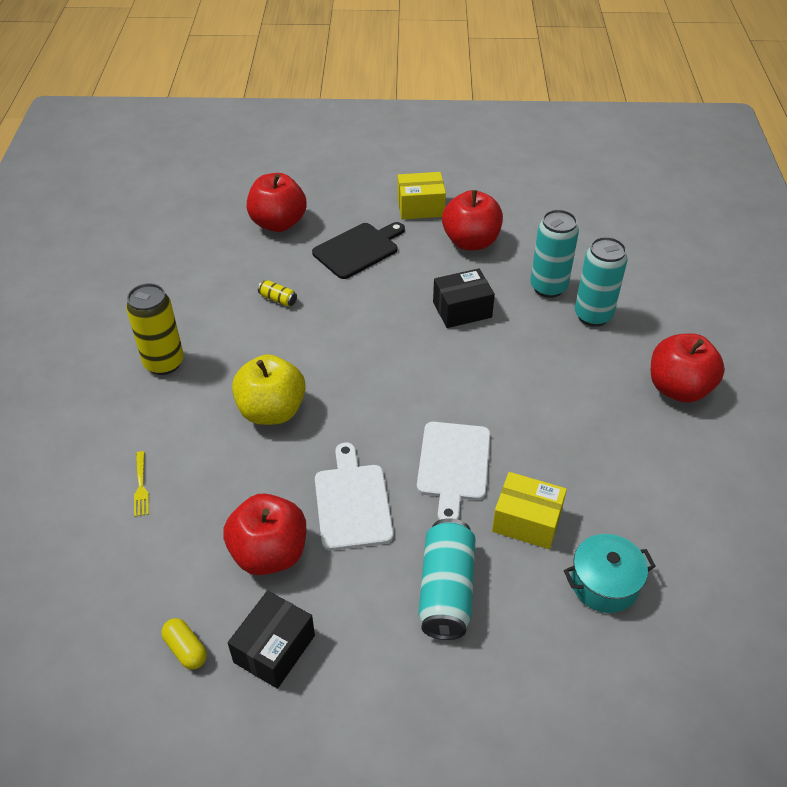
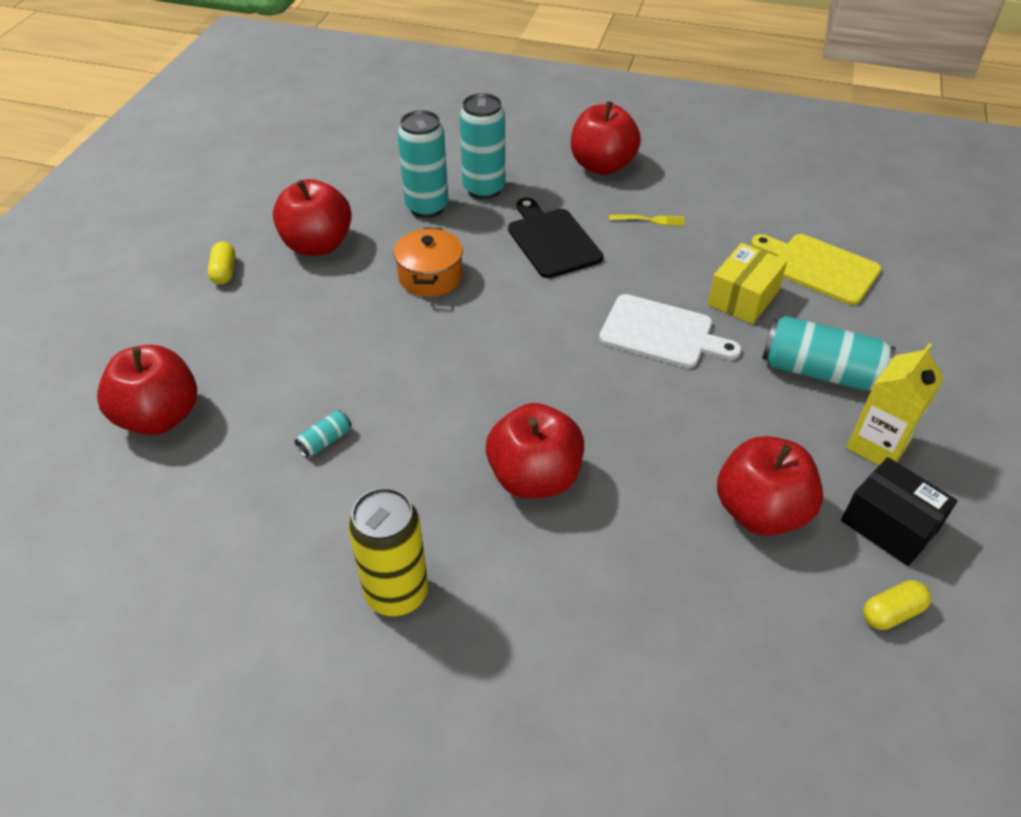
camera: 75 degrees left, 0 degrees up
yellow fork [134,451,149,517] -> yellow fork moved to [609,215,685,226]
yellow apple [232,354,306,425] -> red apple [486,403,584,499]
yellow can [258,280,297,307] -> turquoise can [295,410,352,457]
black cutting board [312,222,405,279] -> black cutting board moved to [508,198,603,278]
white cutting board [315,443,393,551] -> none
yellow box [398,172,446,219] -> yellow capsule [208,241,235,285]
black box [433,269,495,328] -> orange pot [394,228,463,297]
turquoise pot [564,534,656,613] -> yellow cutting board [751,234,882,305]
none -> yellow carton [846,343,944,465]

